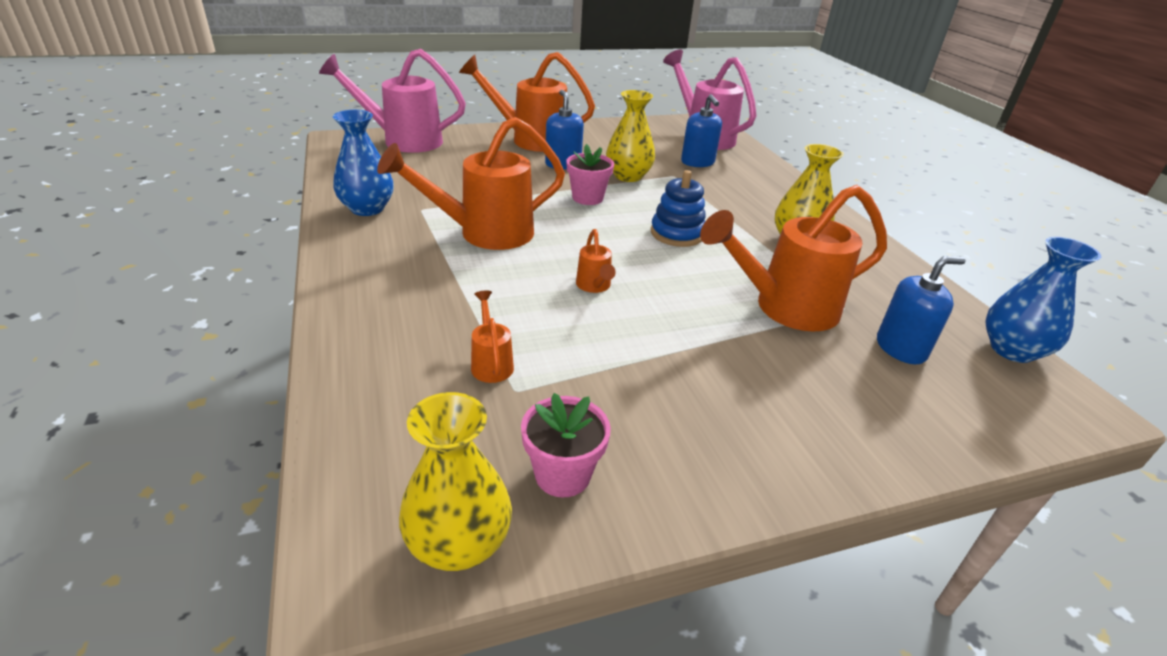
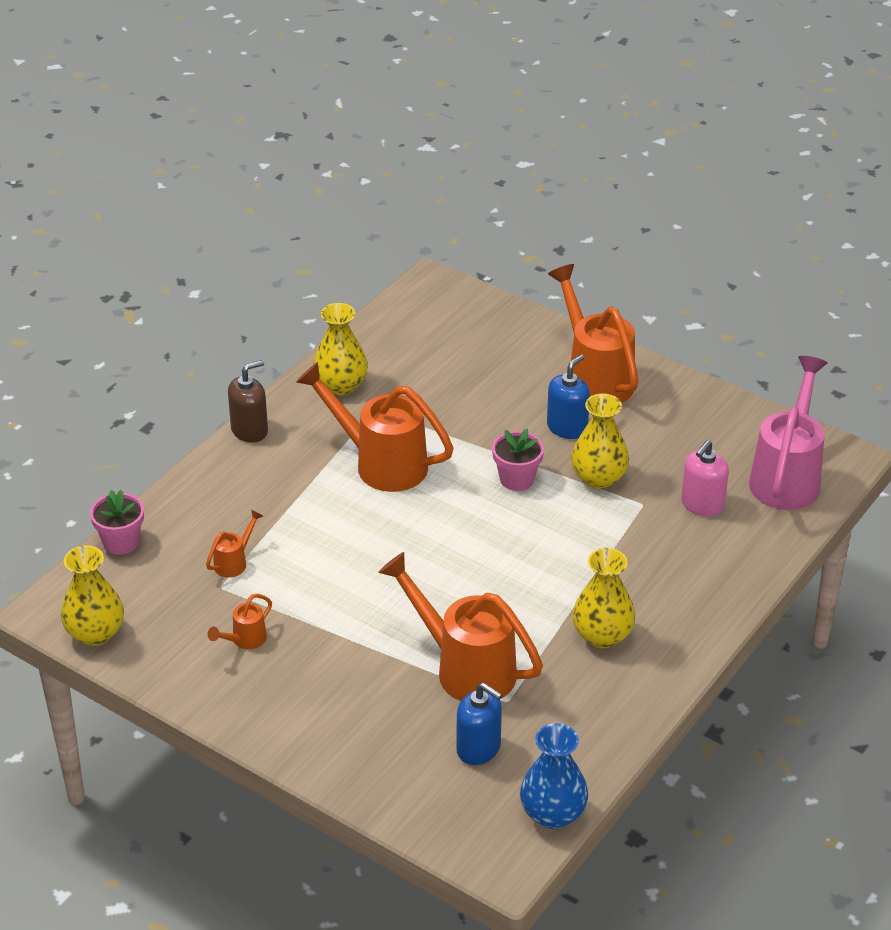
camera: 55 degrees right, 5 degrees up
pink watering can [319,49,466,153] -> none
blue vase [333,110,394,216] -> yellow vase [313,303,368,395]
pink flower pot [521,393,611,498] -> pink flower pot moved to [90,490,144,555]
orange watering can [576,229,616,293] -> orange watering can moved to [208,594,272,649]
blue stacking toy [651,170,706,247] -> none
blue soap dispenser [681,94,722,167] -> pink soap dispenser [681,440,729,517]
none -> brown soap dispenser [228,360,268,443]

